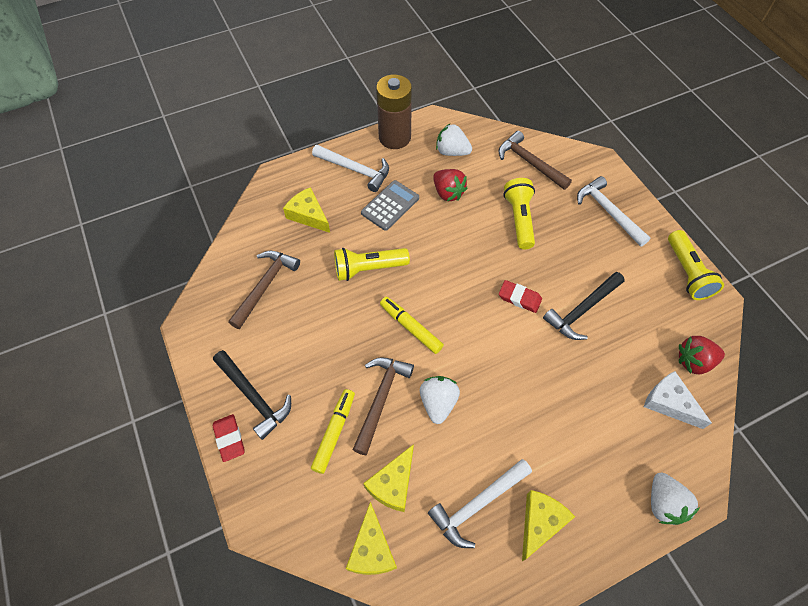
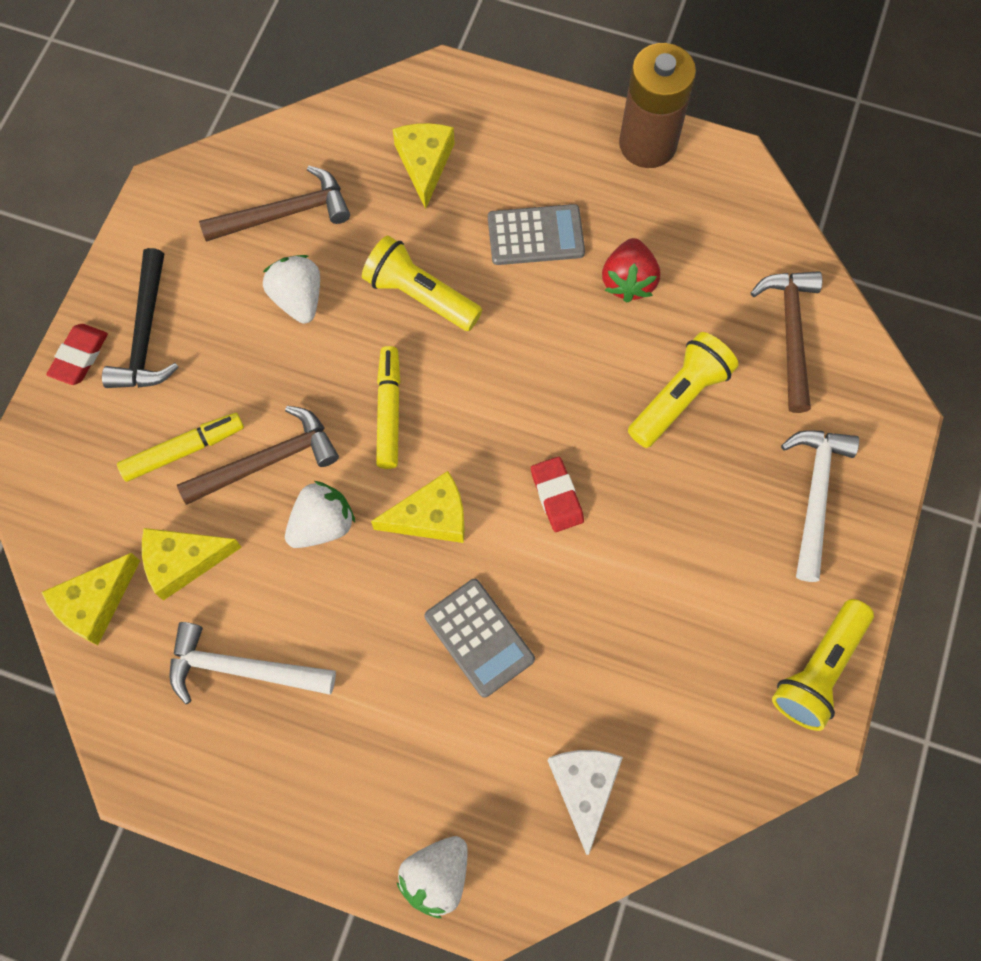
camera: 45 degrees right, 10 degrees up
white hammer [312,145,389,192] -> none
white strawberry [436,124,472,156] -> white strawberry moved to [263,255,320,323]
yellow cheese [522,490,575,561] -> yellow cheese moved to [371,471,465,543]
black hammer [543,272,625,340] -> none
red strawberry [679,336,725,374] -> none
none -> grey calculator [424,579,535,698]

